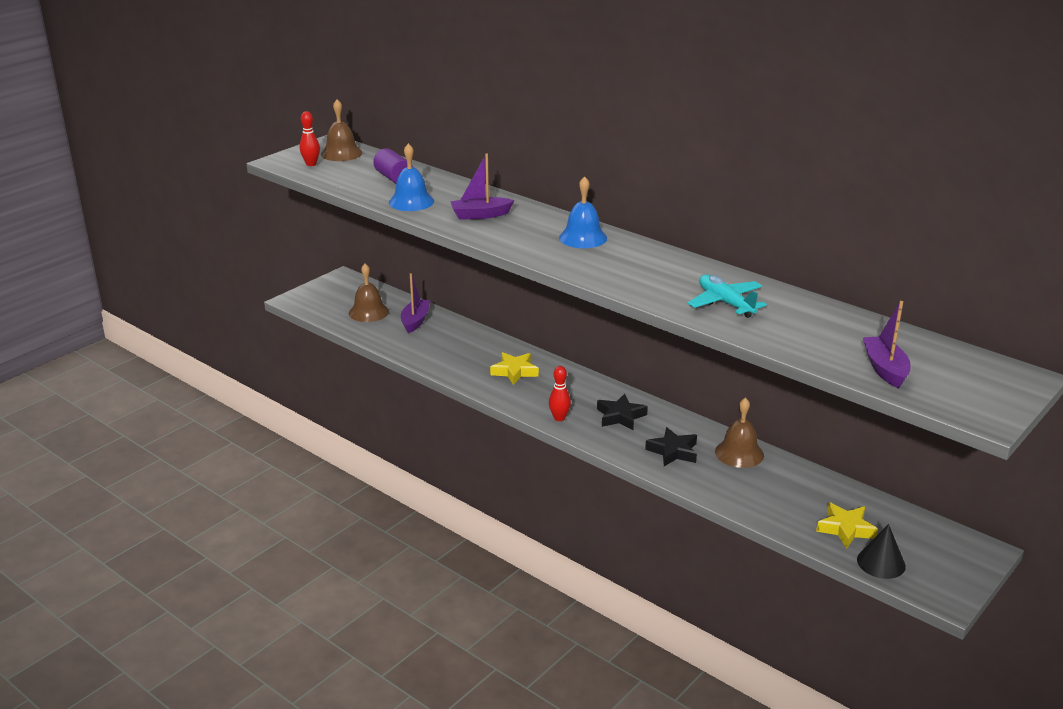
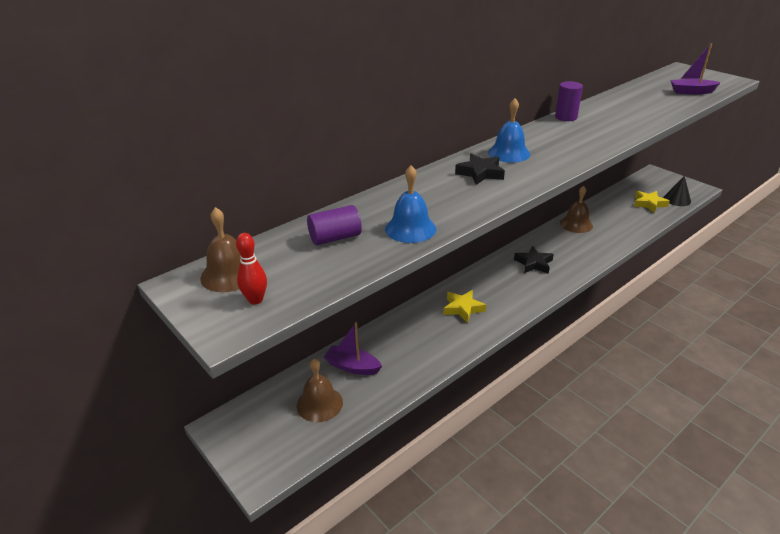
camera: 80 degrees left, 5 degrees up
purple boat [450,154,514,220] -> none
red bowling pin [549,366,571,421] -> none
black star [645,427,697,466] -> black star moved to [455,154,505,185]
turquoise plane [687,274,767,318] -> none
none -> purple cylinder [555,81,583,121]

